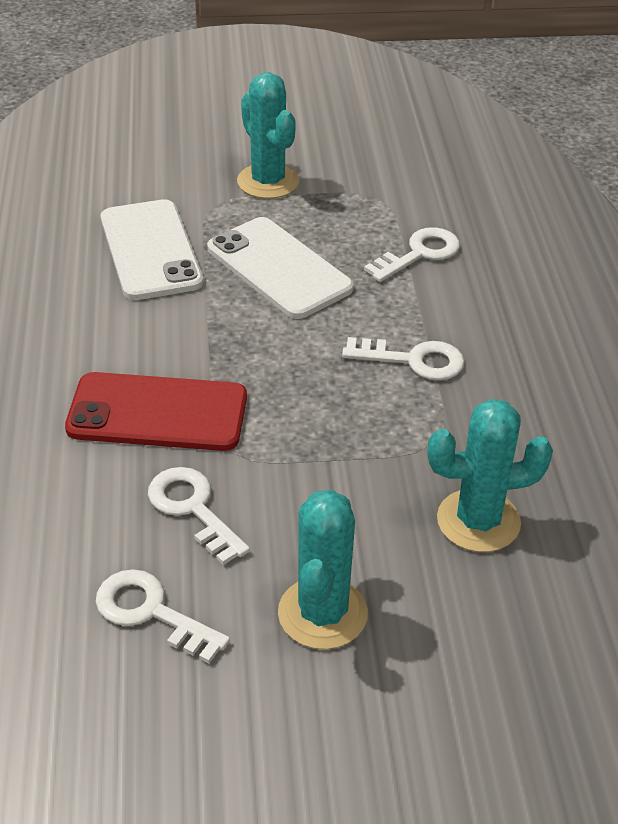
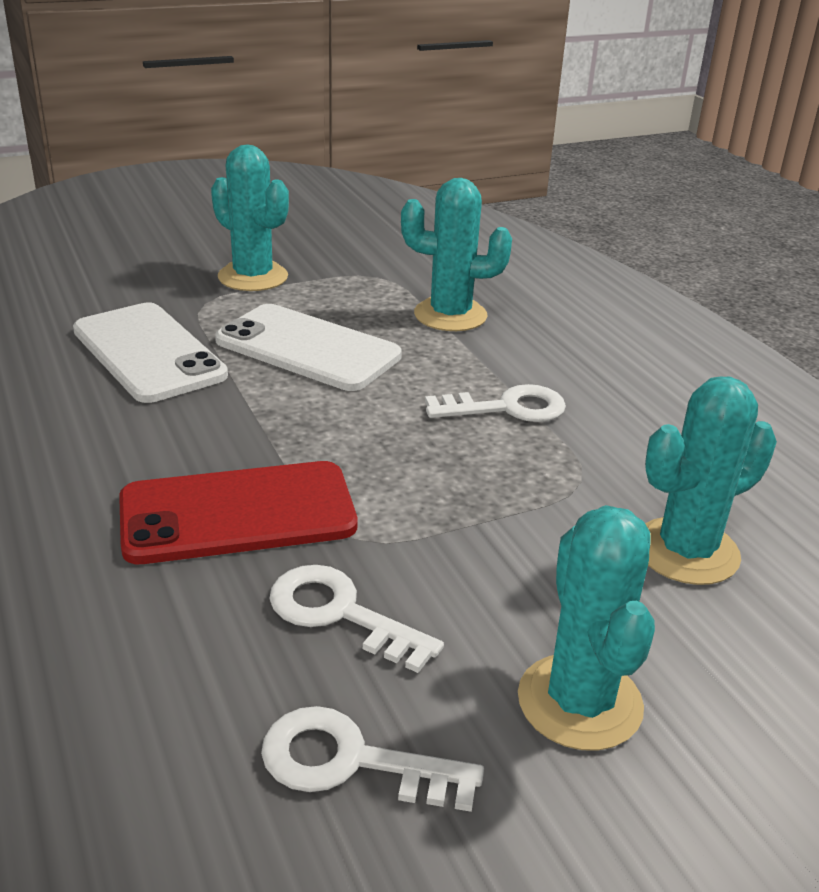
camera: 20 degrees left, 10 degrees down
white key [364,227,460,282] -> turquoise cactus [401,178,512,331]

